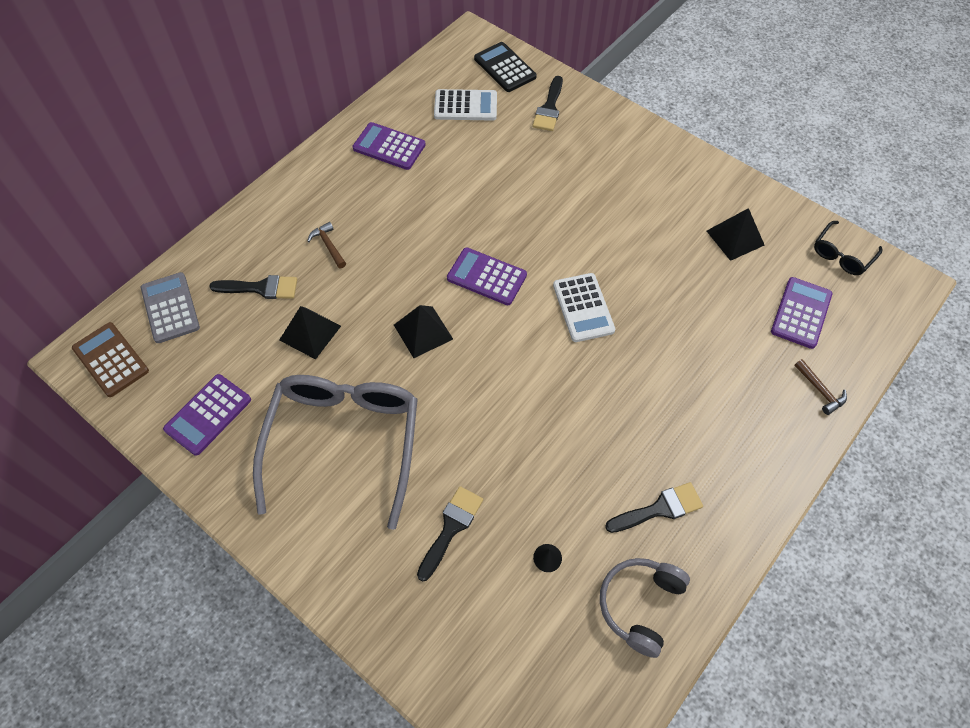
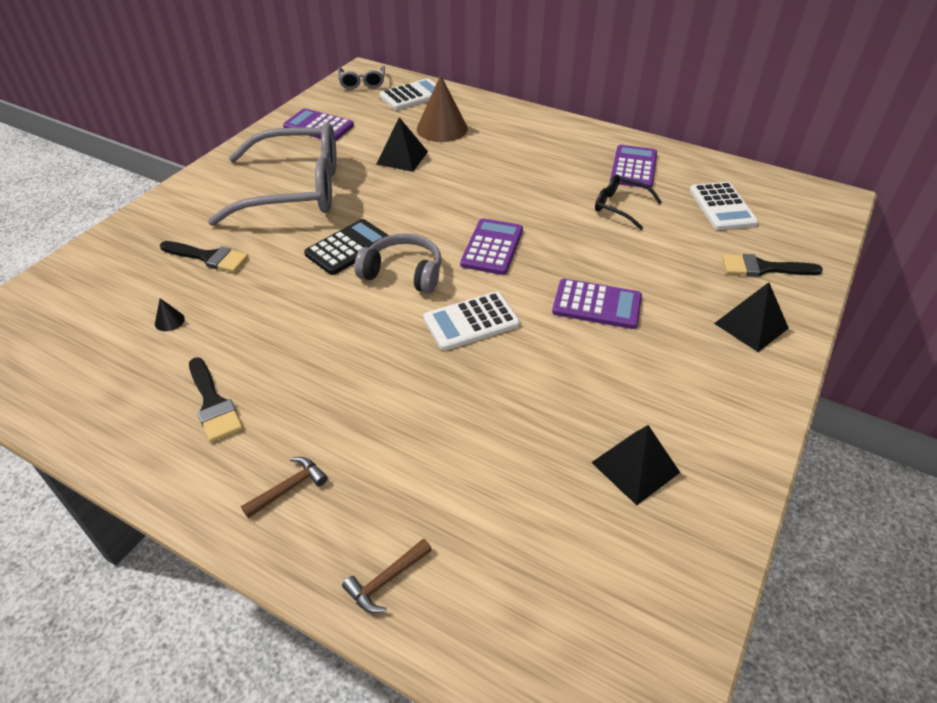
camera: 80 degrees right, 15 degrees down
brown calculator [72,322,149,397] -> grey glasses [338,65,385,89]
grey calculator [141,272,200,343] -> white calculator [380,78,436,110]
black brush [209,275,297,299] -> brown cone [417,75,468,142]
brown hammer [307,222,346,268] -> brown hammer moved to [241,457,328,518]
black pyramid [394,305,453,358] -> black pyramid moved to [714,282,789,352]
black calculator [474,42,537,92] -> black calculator moved to [304,219,389,275]
grey headphones [600,558,690,658] -> grey headphones moved to [354,233,441,293]
purple calculator [771,277,833,349] -> purple calculator moved to [552,279,642,329]
black glasses [814,221,882,275] -> black glasses moved to [595,174,662,230]

